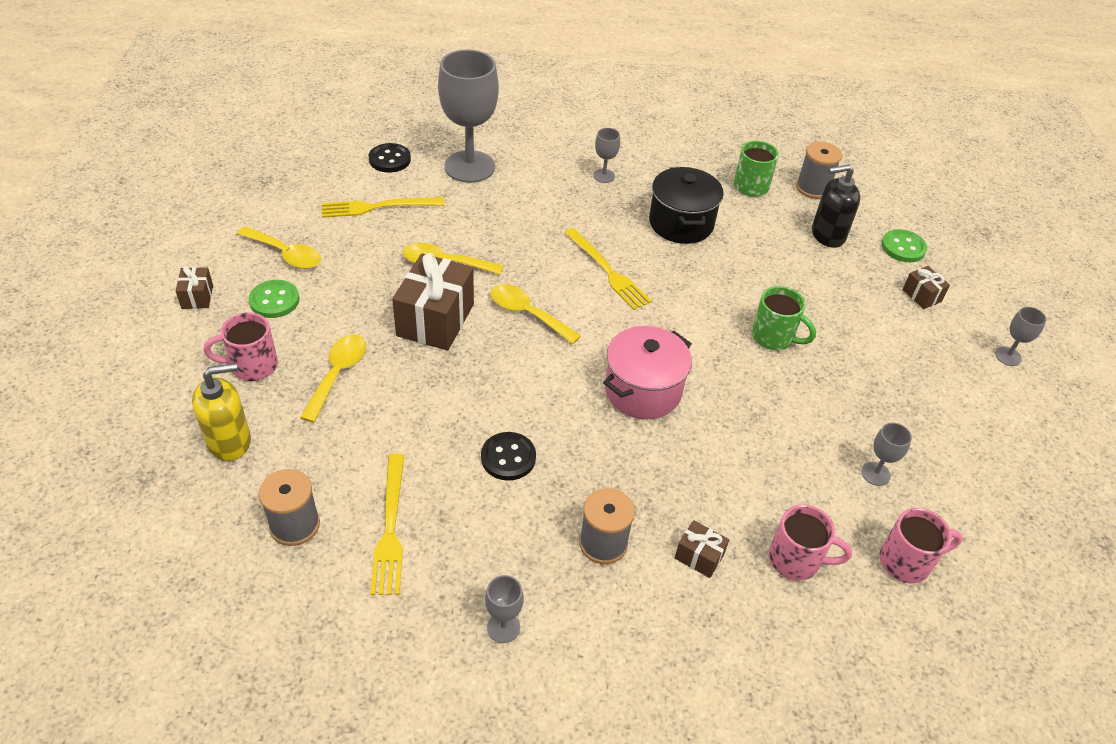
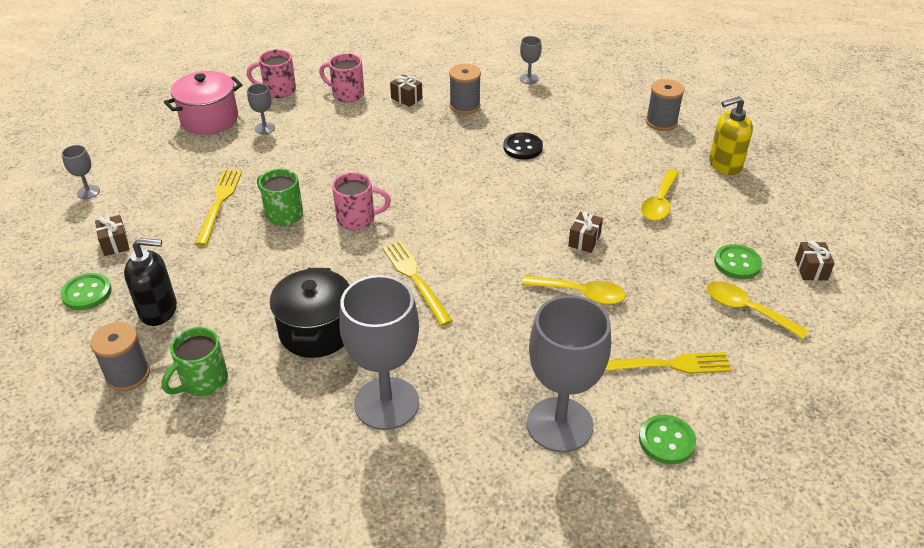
camera: 170 degrees left, 5 degrees down
pink mug [204,313,278,381] -> pink mug moved to [332,172,391,230]
black button [369,143,411,173] -> green button [639,415,696,464]
yellow fork [370,454,404,595] -> yellow fork moved to [195,170,242,246]
brown gift [392,253,474,351] -> brown gift [568,211,603,253], size x0.48
yellow spoon [491,284,581,344] -> none
grey goblet [593,128,620,183] -> grey goblet [339,275,419,430], size x2.30
pink pot [603,326,692,419] -> pink pot moved to [164,71,243,135]

